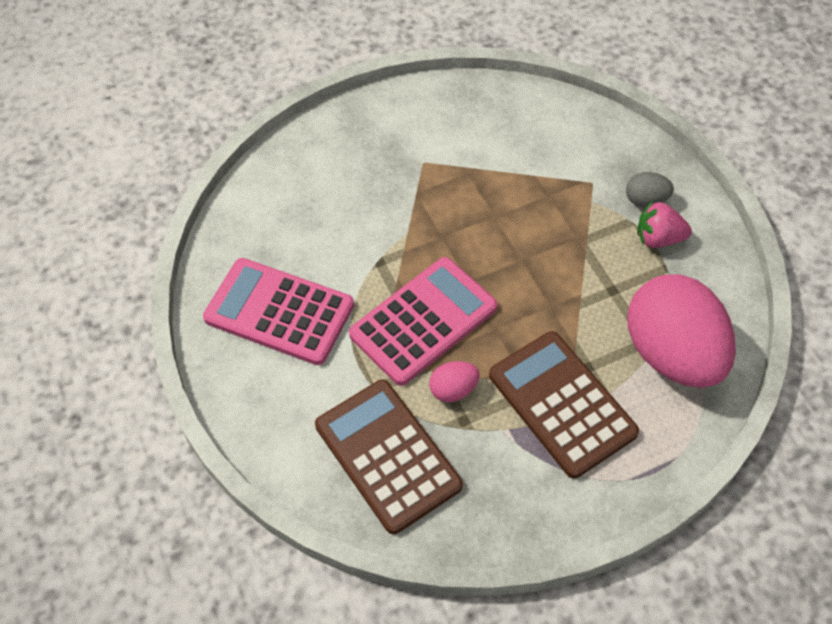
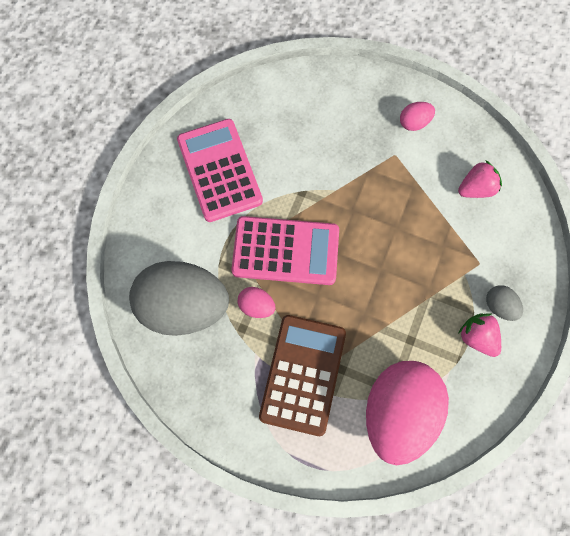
camera: 45 degrees right, 15 degrees up
brown calculator [315,380,463,534] -> grey egg [129,261,229,336]
none -> pink egg [400,102,435,131]
none -> pink strawberry [458,161,502,198]

